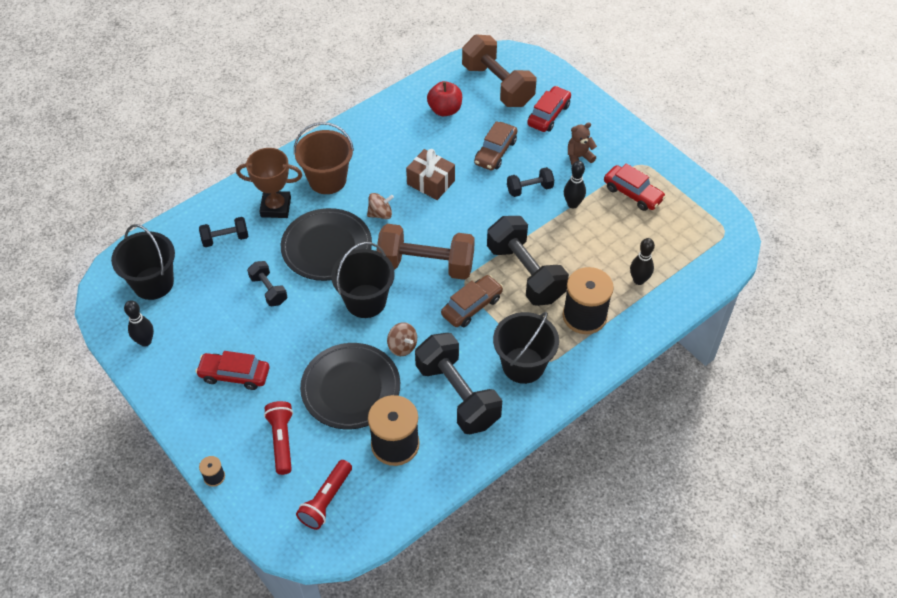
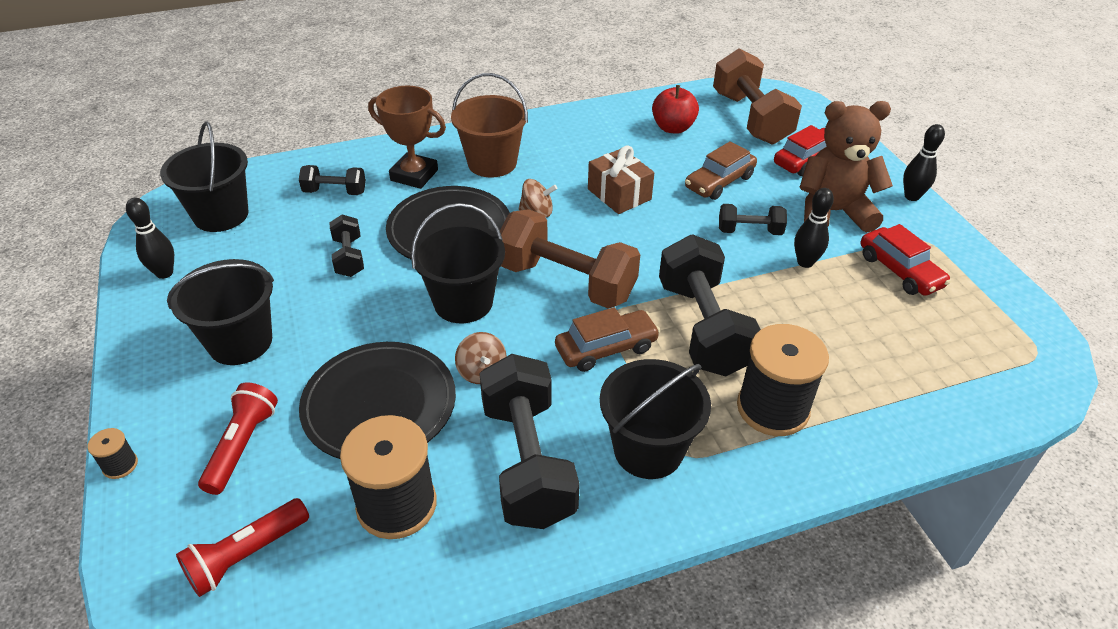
camera: 20 degrees right, 10 degrees down
red car [196,351,269,390] -> black bucket [167,259,274,365]
brown teddy bear [568,122,597,165] -> brown teddy bear [799,101,893,233], size x1.99
black bowling pin [630,238,655,285] -> black bowling pin moved to [903,124,945,201]

